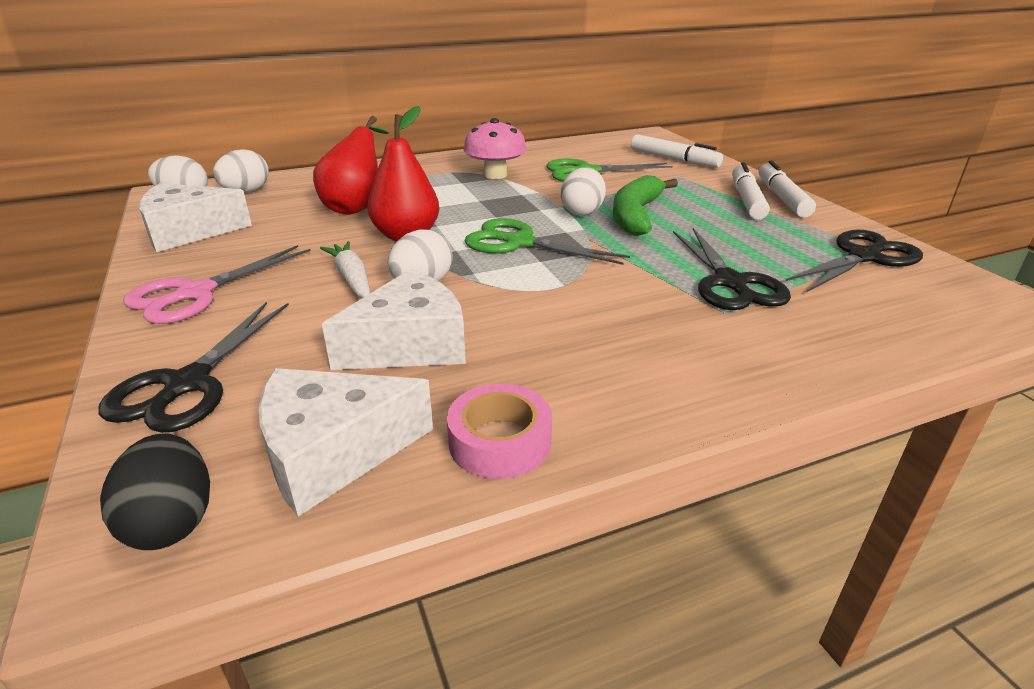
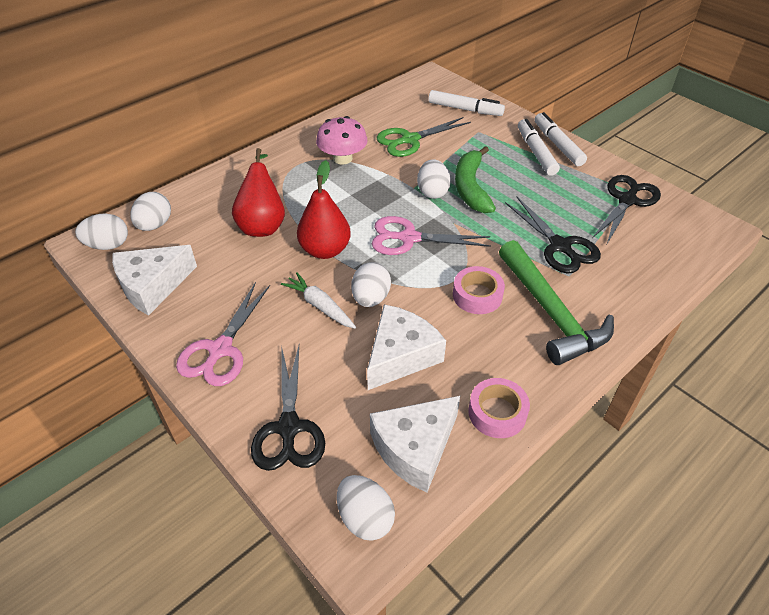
camera: 20 degrees left, 15 degrees up
black egg [100,433,210,550] -> white egg [337,475,395,541]
green scissors [465,218,630,265] -> pink scissors [372,216,491,255]
none -> pink tape [453,266,505,314]
none -> green hammer [499,240,614,365]

